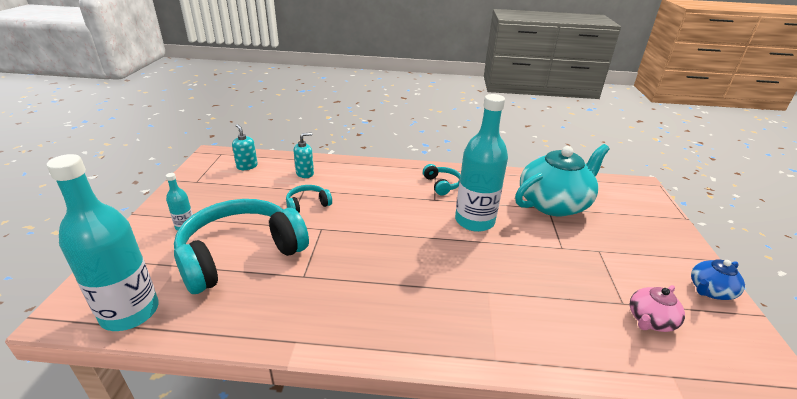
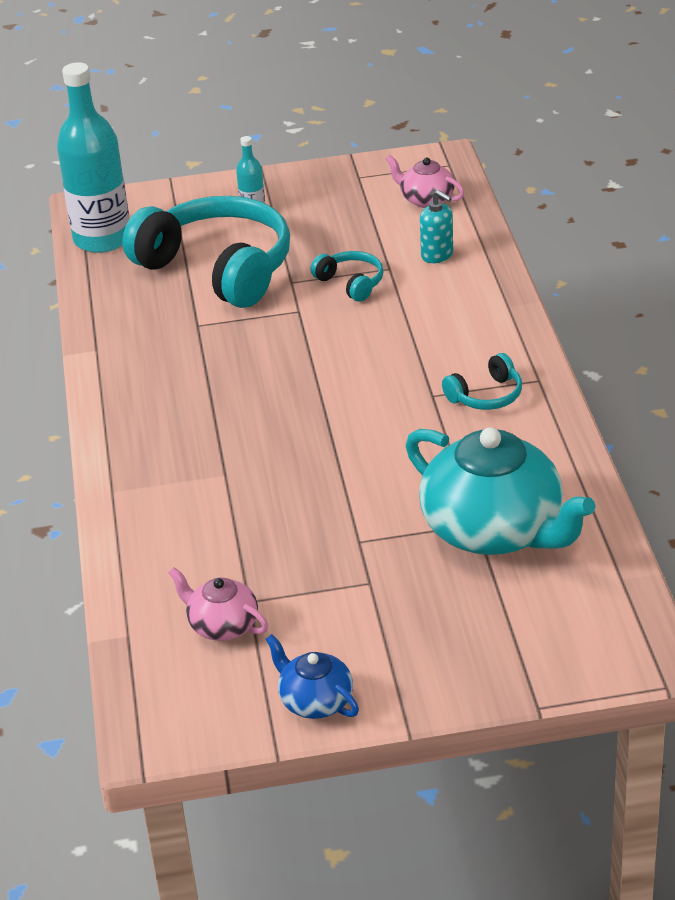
camera: 80 degrees right, 5 degrees up
turquoise soap dispenser [232,124,258,170] -> pink teapot [386,155,465,208]
turquoise bottle [455,94,508,232] -> none

